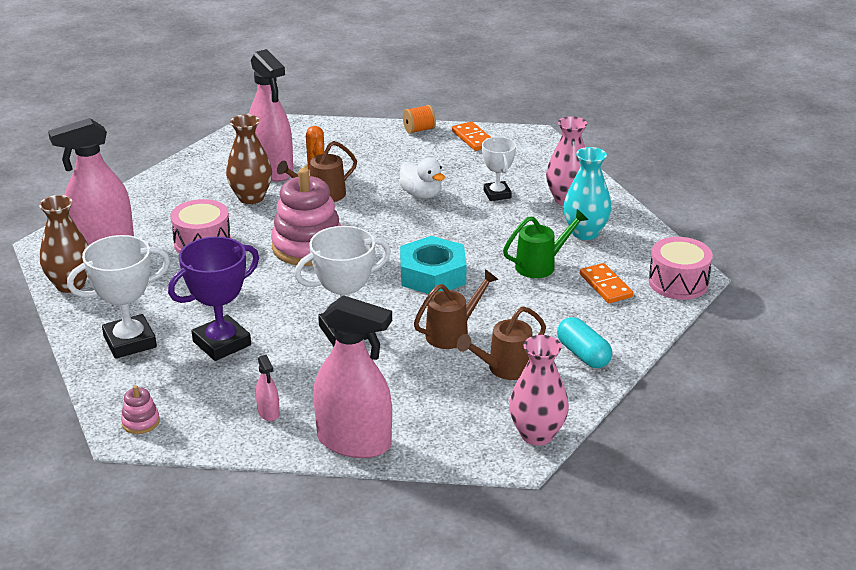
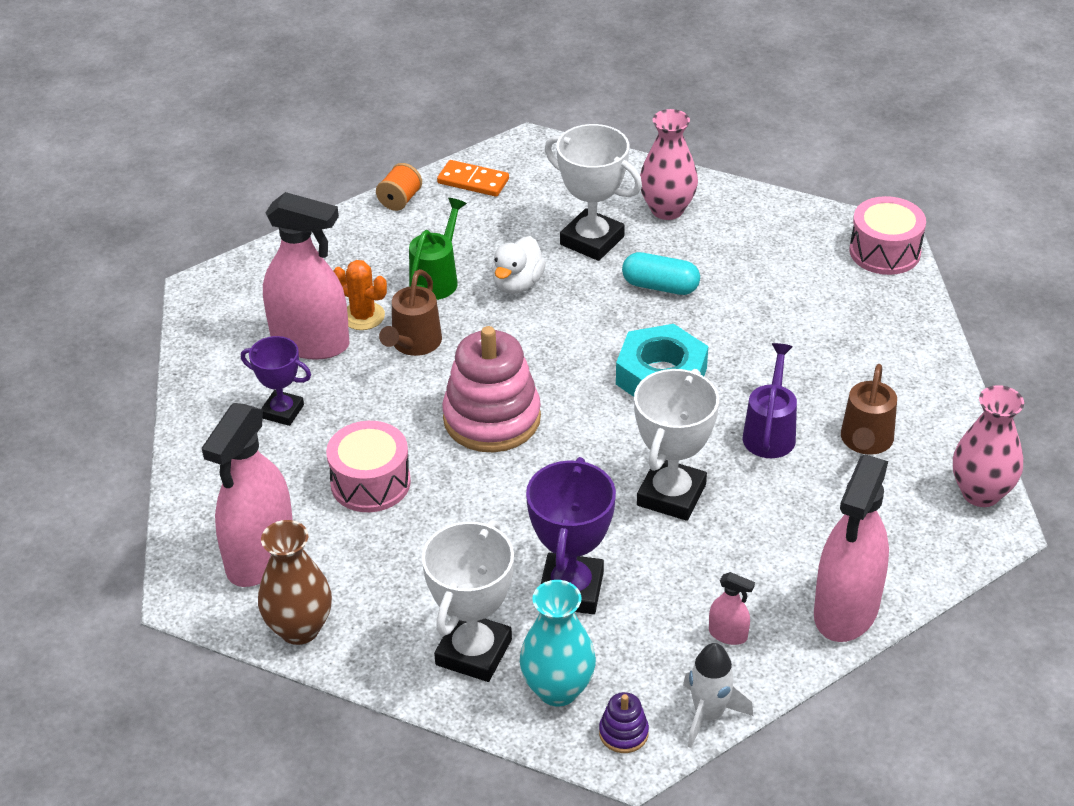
camera: 40 degrees left, 10 degrees up
pink stacking toy [121,385,160,434] -> purple stacking toy [599,692,649,753]
brown vase [226,114,272,204] -> none
pink spray bottle [313,295,392,458] -> pink spray bottle turned 135 degrees clockwise [814,454,889,642]
white duck [399,158,445,199] -> white duck turned 105 degrees clockwise [492,236,546,294]
brown watering can [414,269,498,349] -> purple watering can [743,343,797,458]
white trophy [482,137,516,201] -> white trophy [545,124,642,261], size x1.60
green watering can [503,209,588,278] -> green watering can moved to [409,198,467,300]
turquoise capsule [557,317,612,368] -> turquoise capsule moved to [622,252,700,295]
turquoise vase [564,147,611,240] -> turquoise vase moved to [520,580,596,706]
orange domino [580,263,633,303] -> none
none -> purple trophy [241,336,311,426]
none -> white rocket [683,643,754,748]

